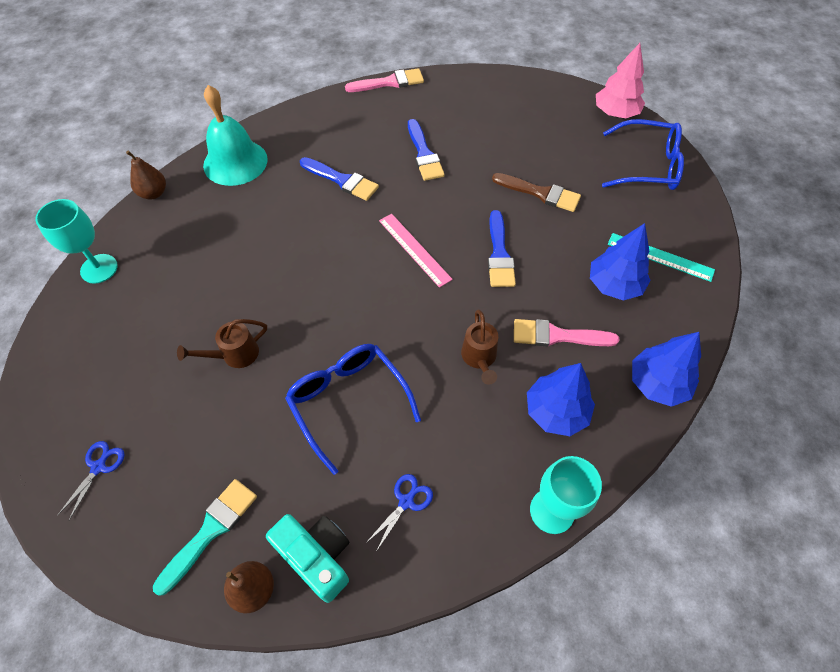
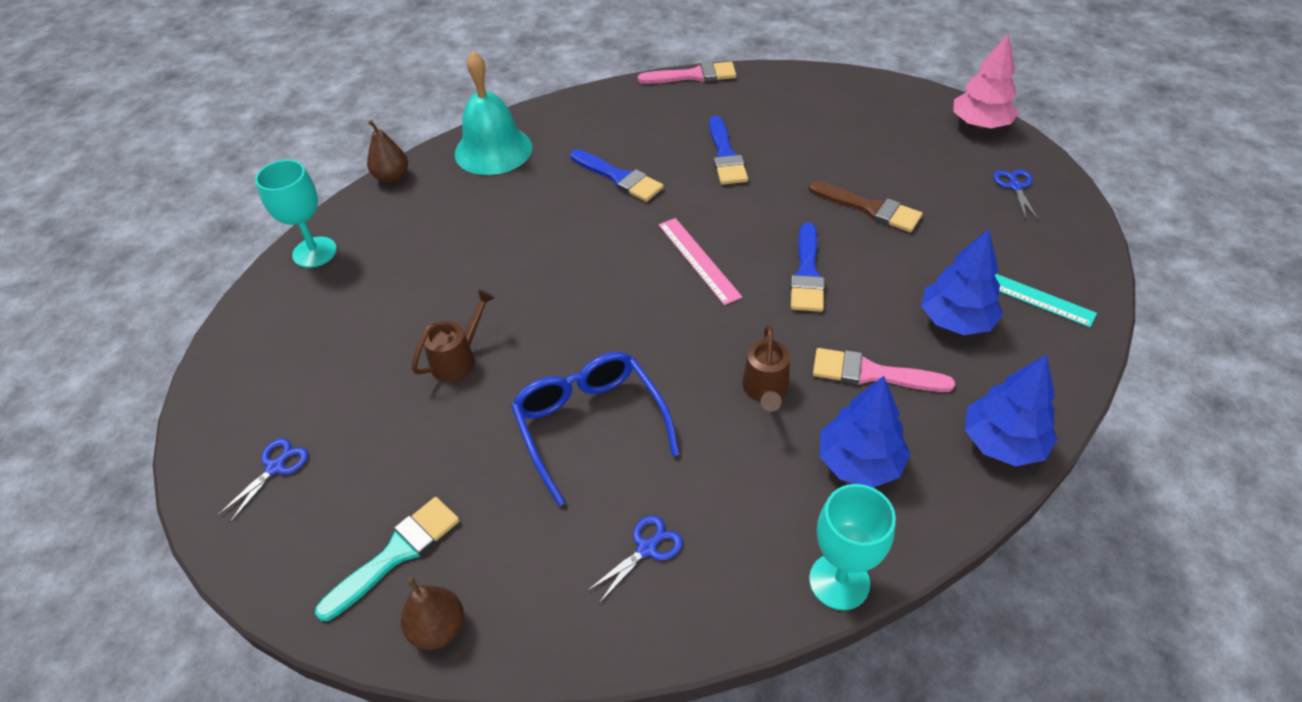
camera: 10 degrees right, 10 degrees down
brown watering can [177,319,267,368] -> brown watering can turned 150 degrees clockwise [412,290,495,382]
turquoise camera [266,514,349,603] -> none
blue glasses [602,119,684,190] -> blue scissors [993,169,1038,220]

